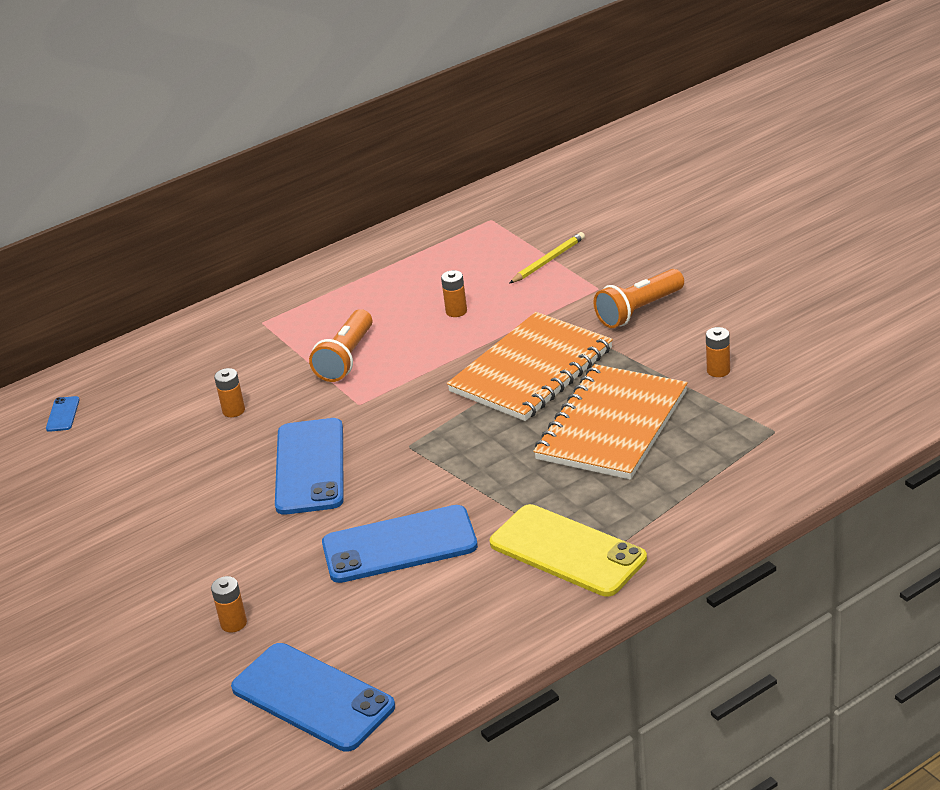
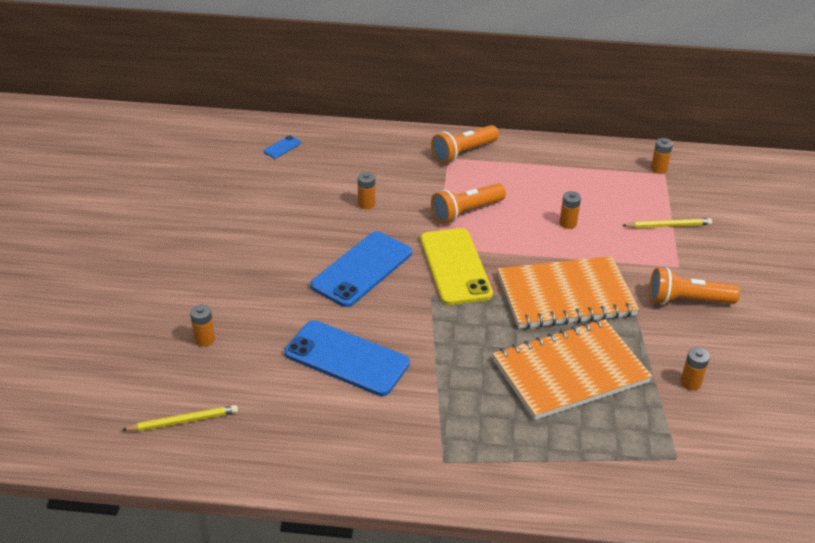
camera: 35 degrees right, 5 degrees up
blue phone [231,643,395,752] -> yellow pencil [122,405,238,431]
yellow phone [490,504,647,597] -> yellow phone moved to [420,228,493,305]
none -> orange flashlight [431,125,499,164]
none -> orange battery [651,138,673,174]

